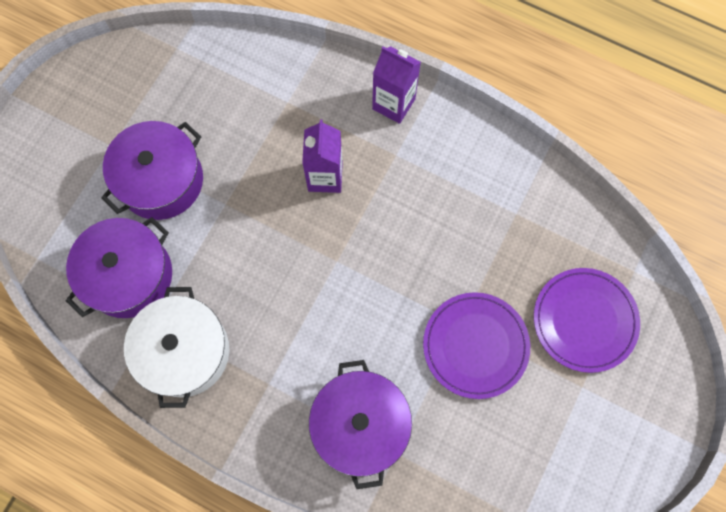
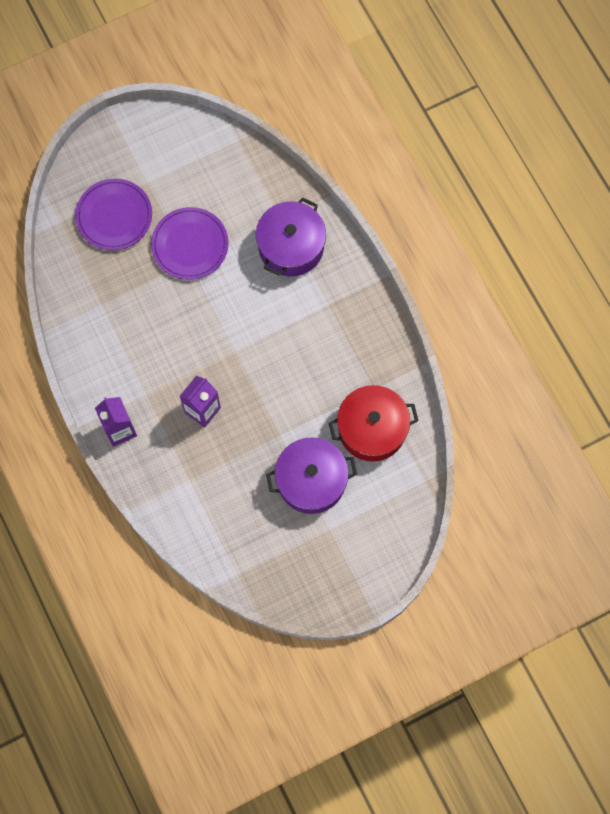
camera: 145 degrees left, 0 degrees up
purple pot [66,217,172,318] -> red pot [329,385,419,461]
white pot [124,287,229,408] -> none

